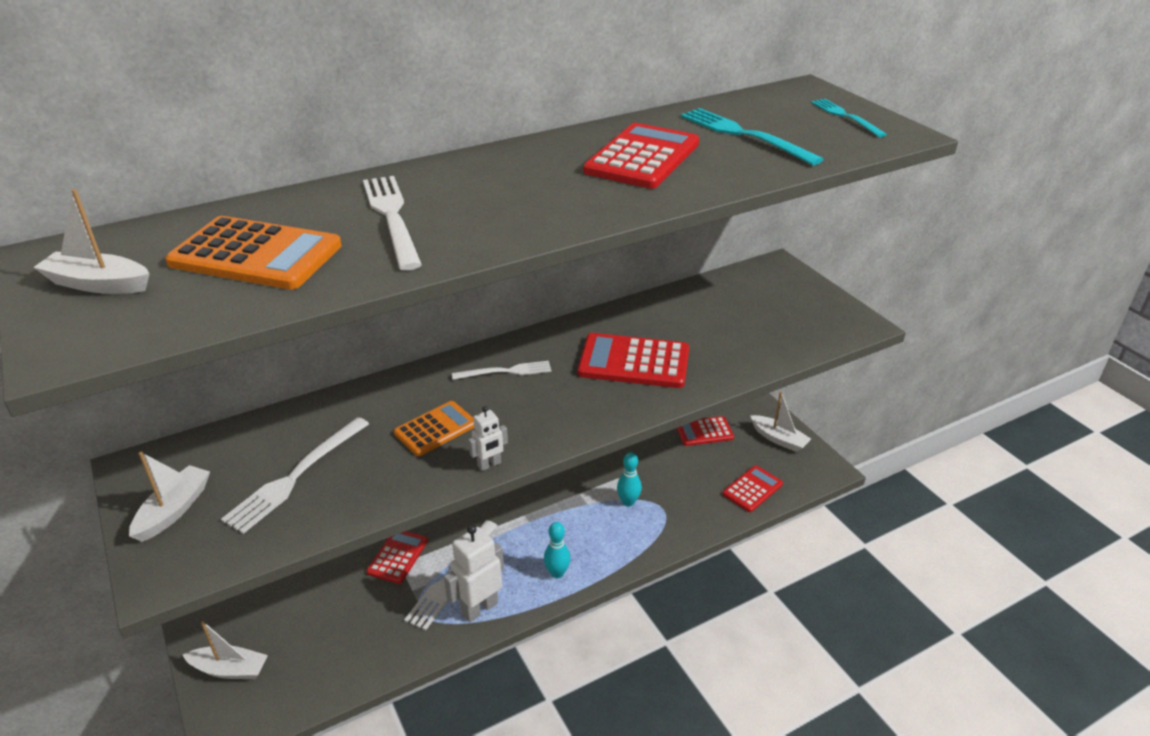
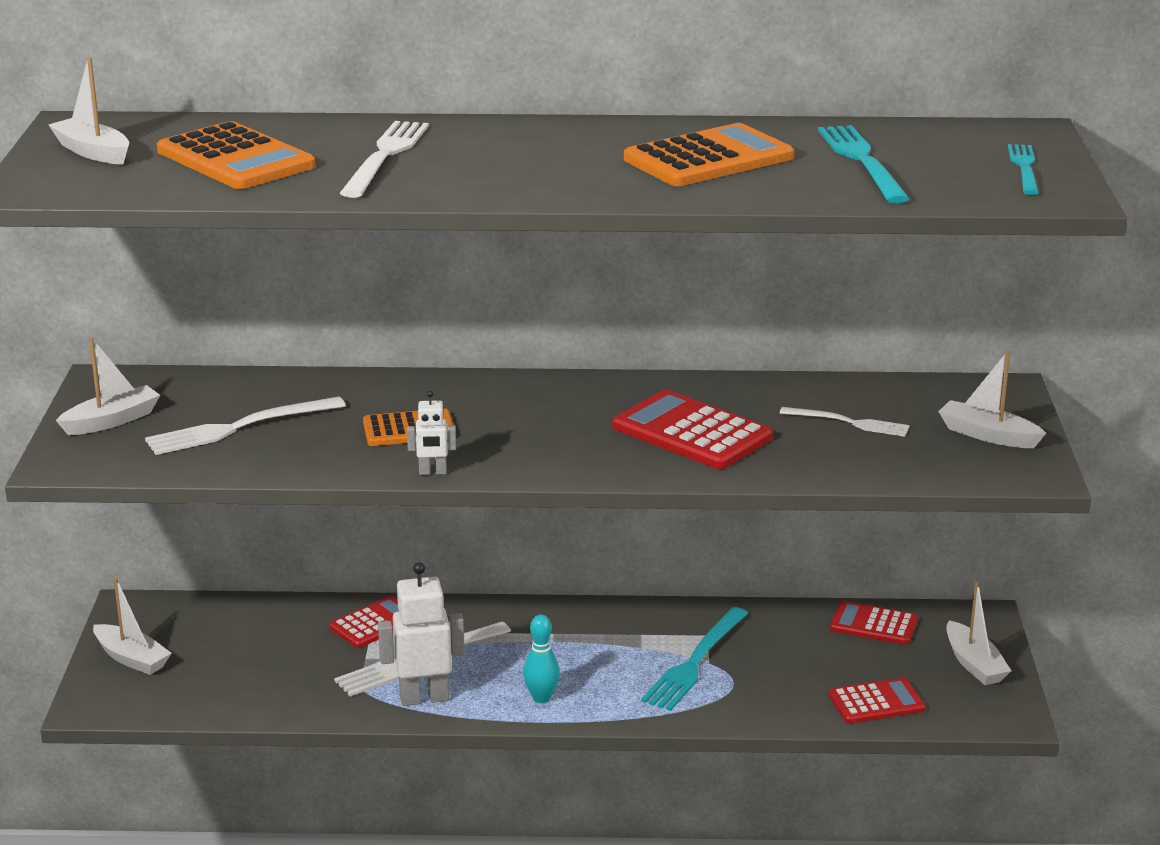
camera: 30 degrees right, 10 degrees down
white fork [452,361,552,380] -> white fork moved to [780,407,909,437]
red calculator [583,123,699,189] -> orange calculator [624,123,794,186]
turquoise bowling pin [617,452,642,506] -> turquoise fork [641,607,748,711]
none -> white boat [938,351,1046,448]

